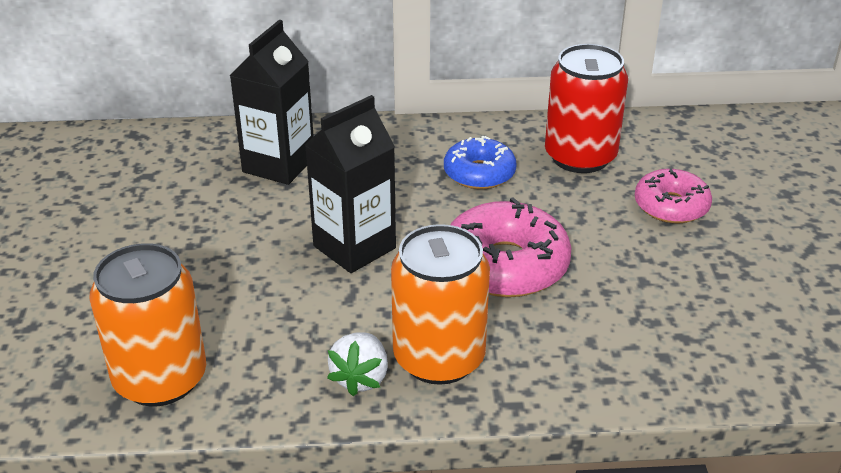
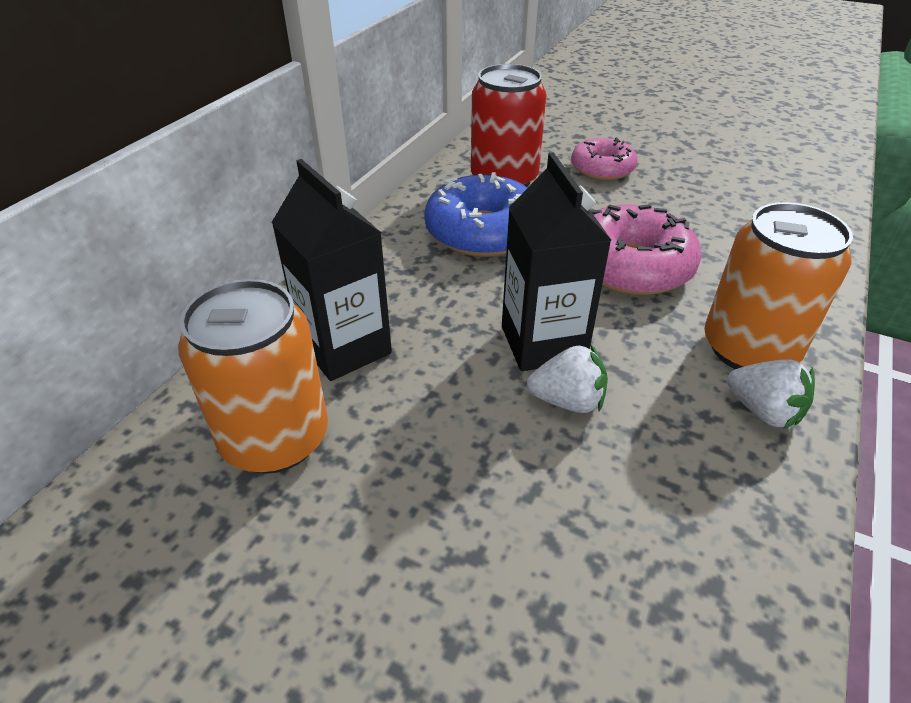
camera: 60 degrees left, 5 degrees up
orange can [90,243,206,406] -> orange can moved to [178,279,328,474]
blue donut [444,136,517,189] -> blue donut [424,172,528,257], size x1.57
none -> white strawberry [527,344,608,413]

